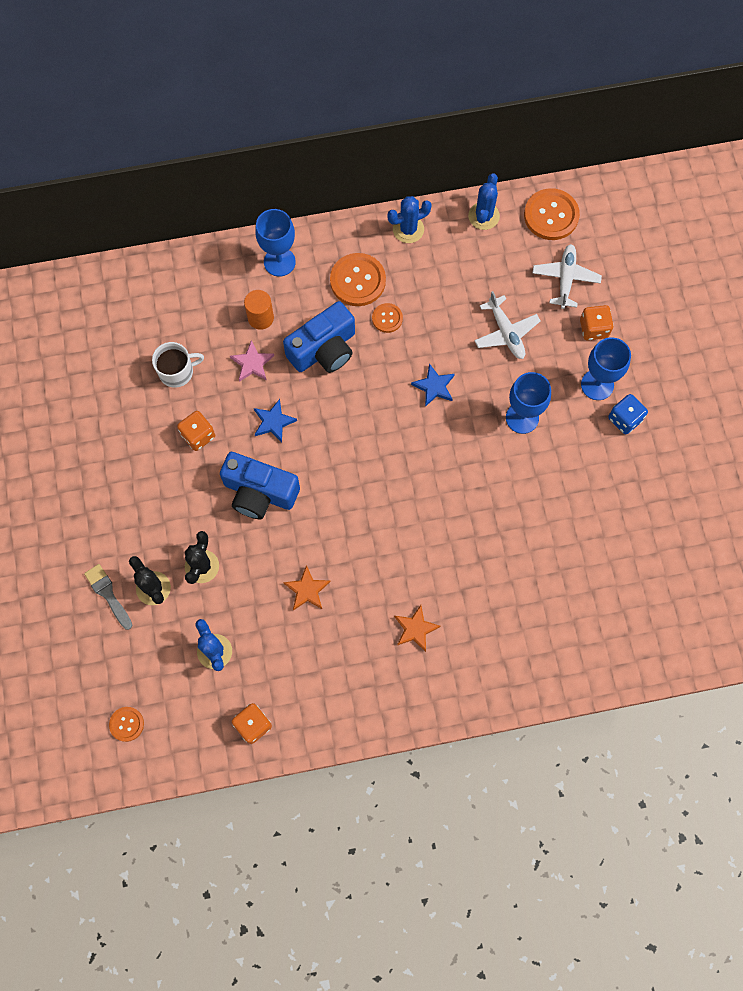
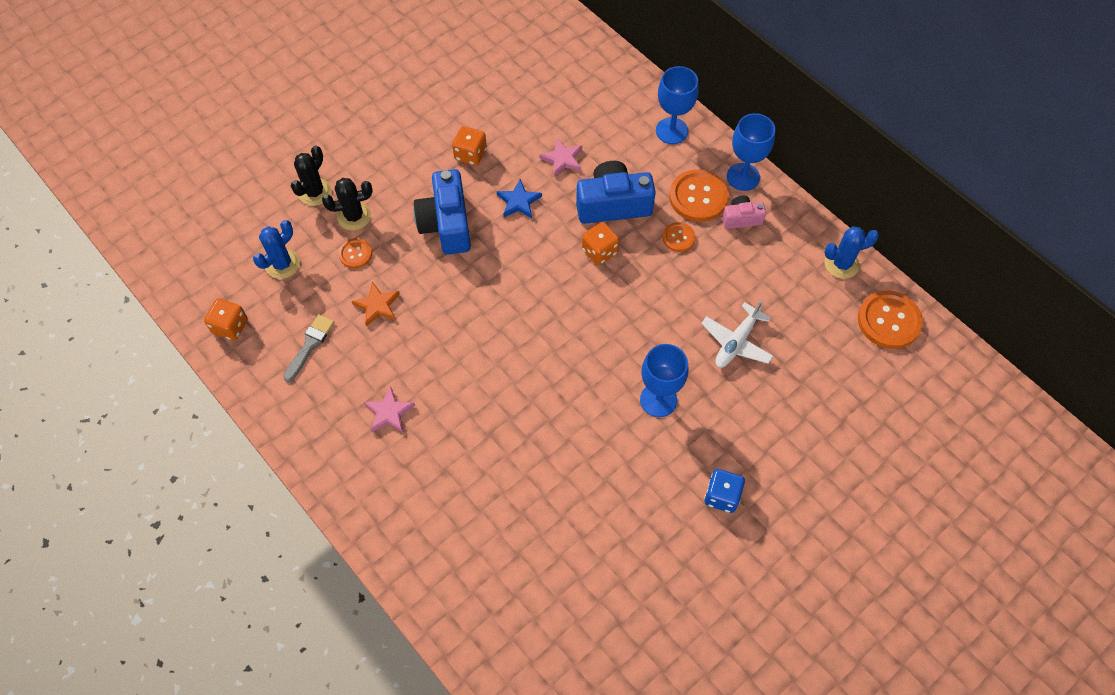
camera: 60 degrees right, 10 degrees down
grey brush [84,564,132,630] -> grey brush moved to [283,315,334,382]
orange button [109,707,144,742] -> orange button moved to [338,238,372,268]
white mug [152,342,204,388] -> none
orange cylinder [244,290,274,330] -> none
blue camera [283,301,355,373] -> blue camera turned 150 degrees clockwise [576,161,656,224]
blue cactus [387,196,432,243] -> none
orange star [394,605,441,652] -> pink star [364,386,415,432]
blue star [411,363,455,407] -> none
white plane [533,244,602,309] -> none
orange dice [580,305,614,341] -> orange dice moved to [582,222,619,265]
blue goblet [581,337,631,400] -> blue goblet moved to [727,113,775,191]
none -> pink camera [722,195,766,229]

